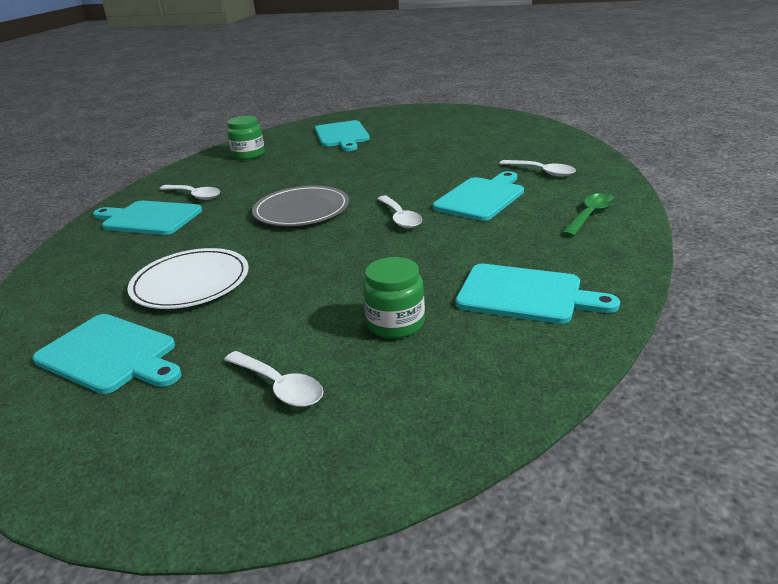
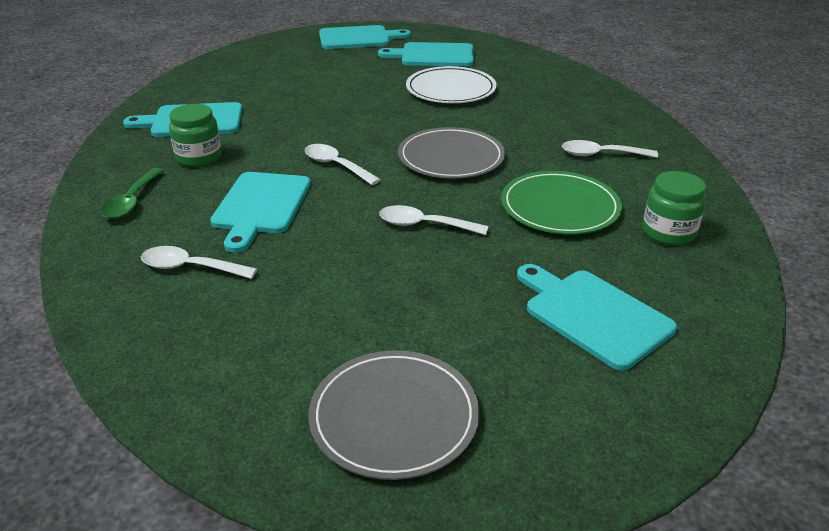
camera: 150 degrees right, 5 degrees up
turquoise cutting board [93,201,202,235] -> turquoise cutting board moved to [319,25,411,49]
white spoon [224,351,323,407] -> white spoon moved to [379,205,489,235]
green jar [363,257,425,339] -> green jar moved to [169,104,222,167]
none -> grey plate [309,350,479,480]
none -> green plate [501,171,622,234]

